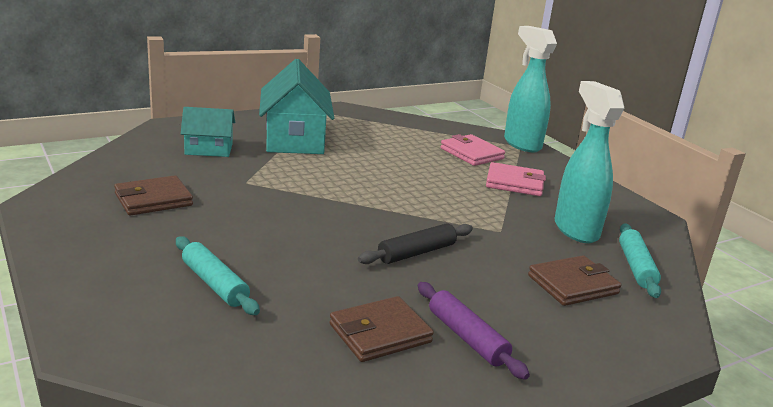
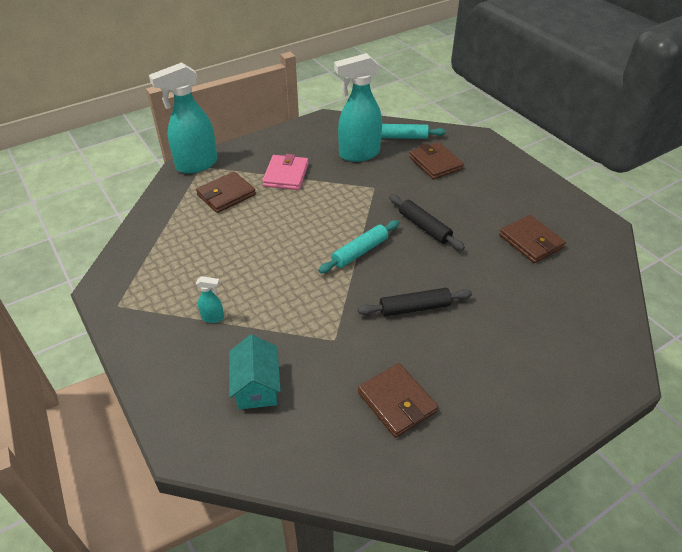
camera: 90 degrees left, 20 degrees up
turquoise rolling pin [176,236,260,315] -> turquoise rolling pin moved to [318,220,399,274]
turquoise house [259,59,334,154] -> turquoise spray bottle [196,276,224,323]
purple rolling pin [418,282,530,380] -> none
pink wallet [440,134,505,166] -> brown wallet [196,172,256,213]
none -> black rolling pin [358,288,472,316]

